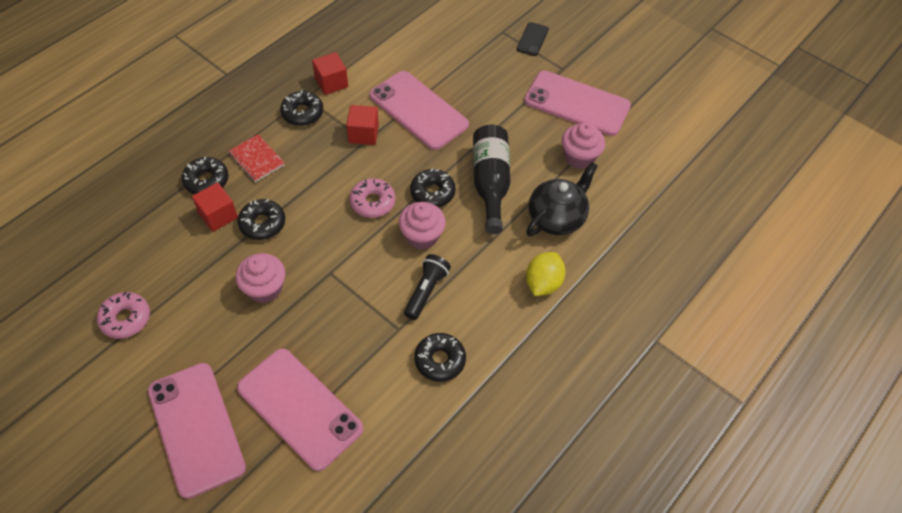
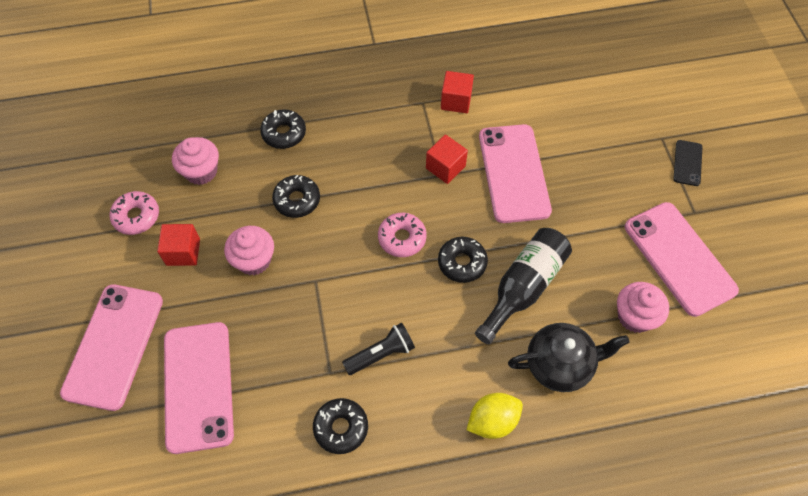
camera: 40 degrees right, 5 degrees up
red cube [192,182,238,232] -> red cube moved to [157,224,200,266]
red notebook [228,134,285,182] -> none
black donut [280,90,323,126] -> none
pink cupcake [399,202,446,250] -> pink cupcake moved to [172,137,219,185]
black phone [516,22,549,56] -> black phone turned 45 degrees counterclockwise [673,140,702,186]

